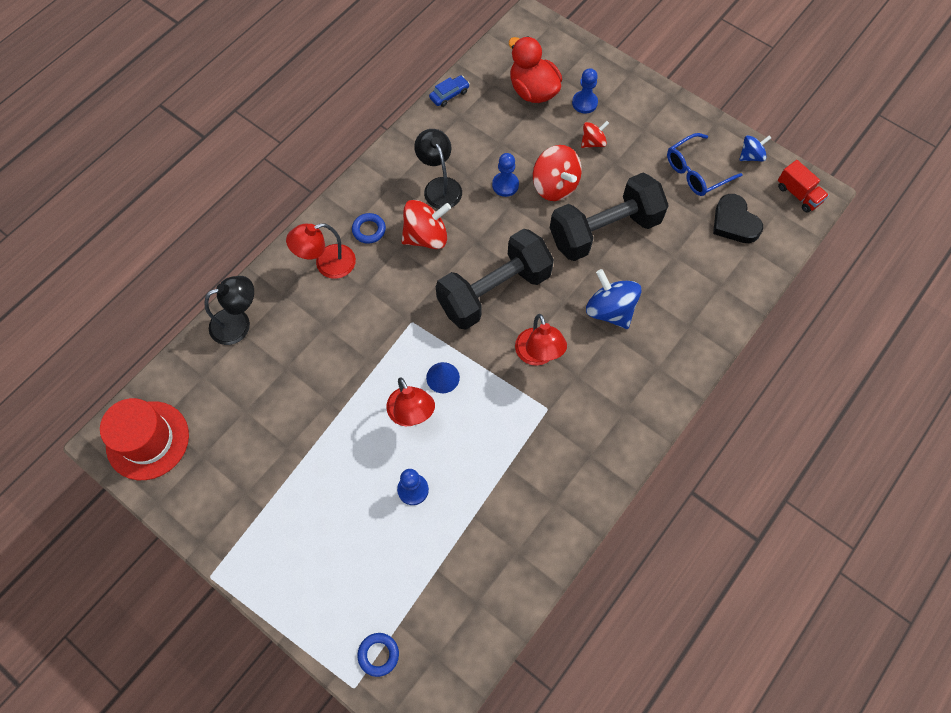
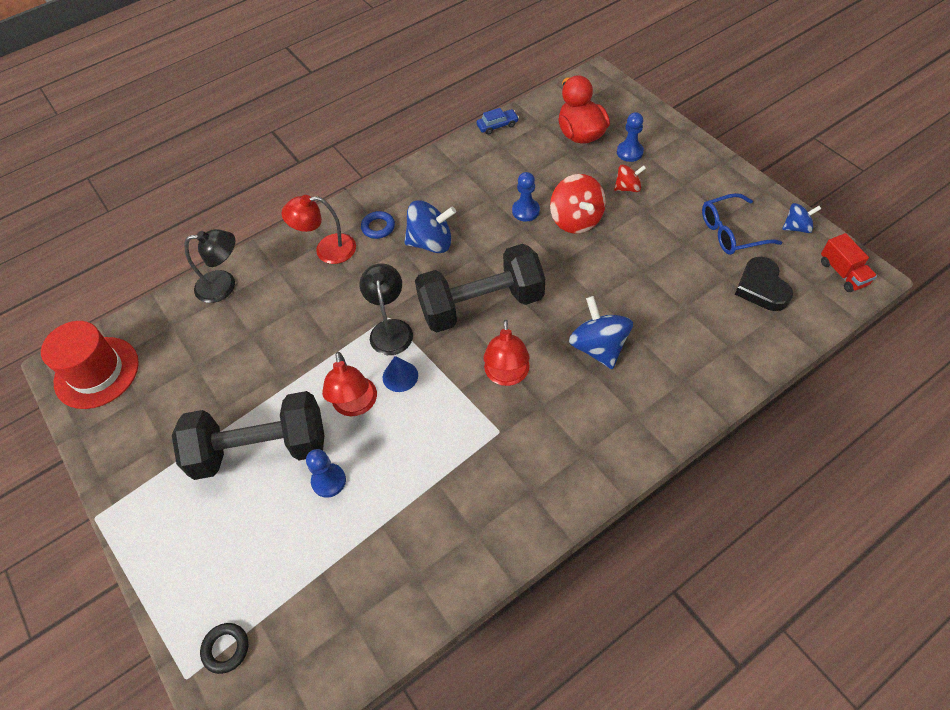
camera: 20 degrees right, 10 degrees down
blue ring [357,633,399,677] -> black ring [200,623,248,674]
red spinning top [402,200,451,249] -> blue spinning top [404,200,456,253]
black lamp [414,129,462,209] -> black lamp moved to [360,263,413,355]
black dumbbell [550,173,669,261] -> black dumbbell moved to [172,391,324,480]

